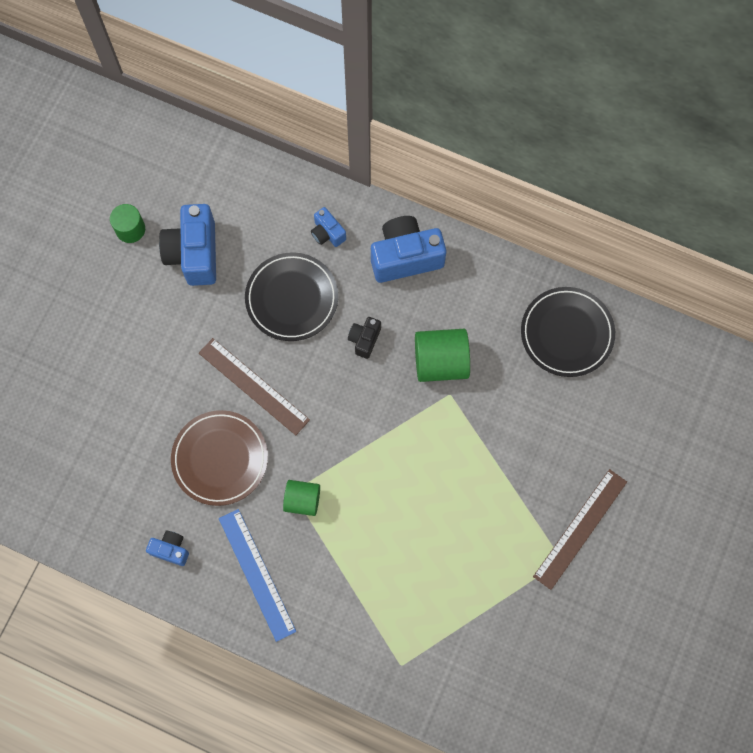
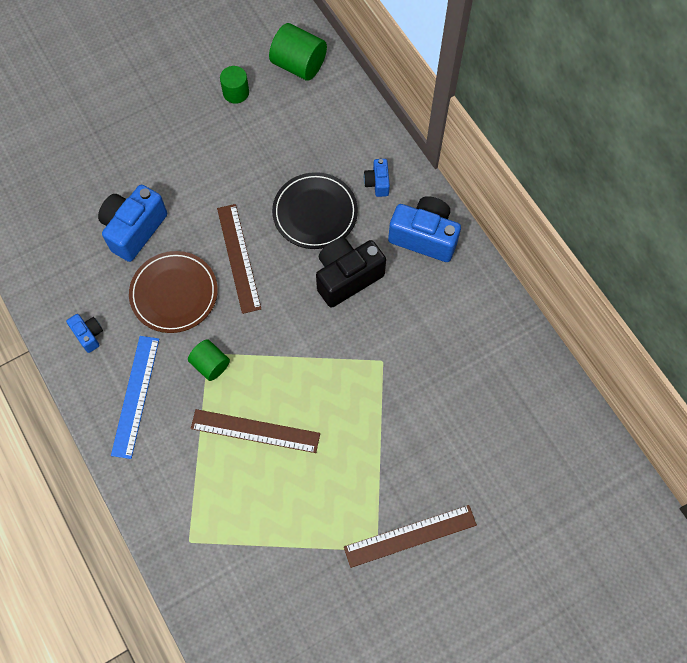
camera: 35 degrees right, 5 degrees down
blue camera [159,204,216,286] -> blue camera moved to [98,184,167,262]
black camera [348,317,381,359] -> black camera [316,238,386,308], size x1.98
green cylinder [415,329,470,382] -> green cylinder moved to [269,23,327,81]
black plate [521,287,615,377] -> none
none -> brown ruler [191,409,320,453]

